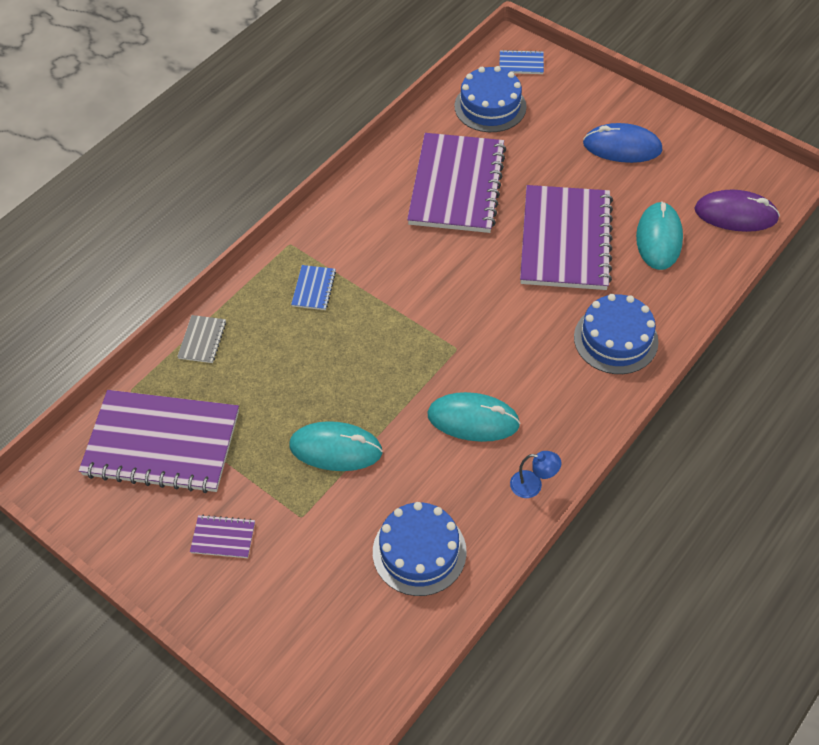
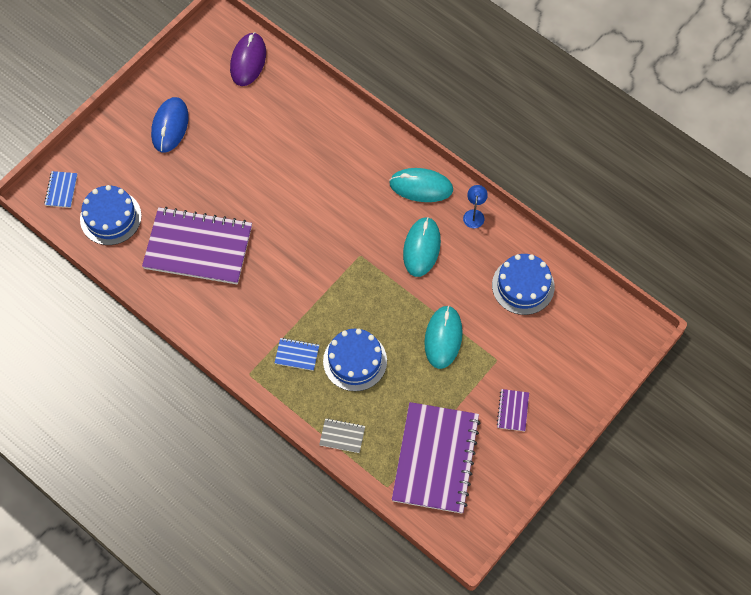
camera: 90 degrees left, 10 degrees up
purple notebook [520,185,613,290] -> none
blue cake [574,294,659,374] -> blue cake moved to [323,329,387,391]
turquoise mouse [636,201,683,270] -> turquoise mouse moved to [389,168,453,202]

